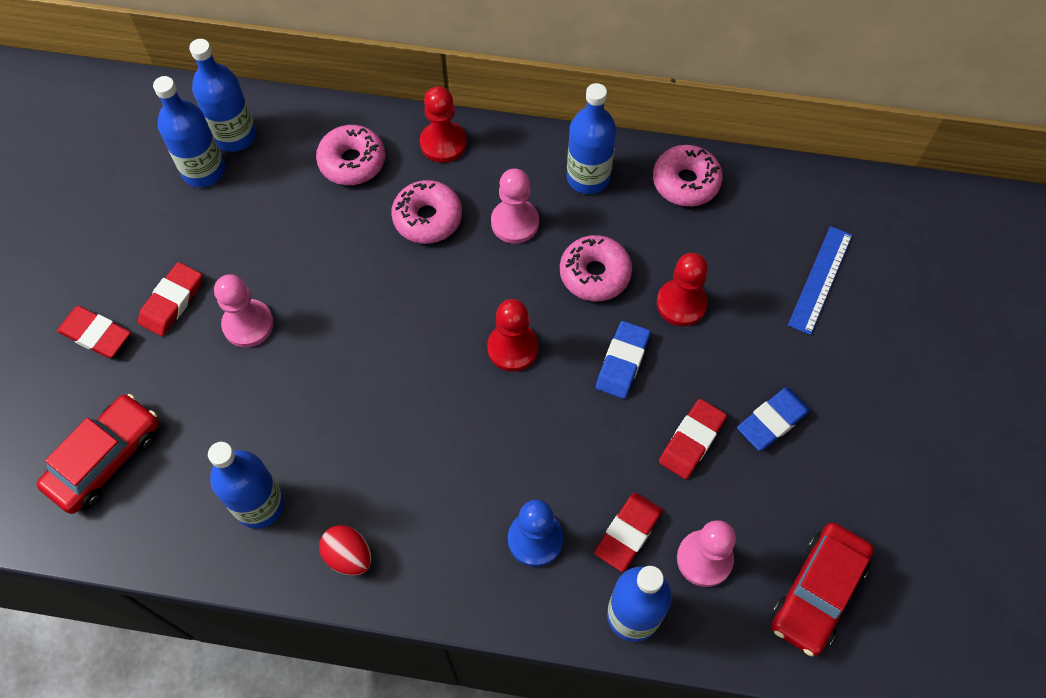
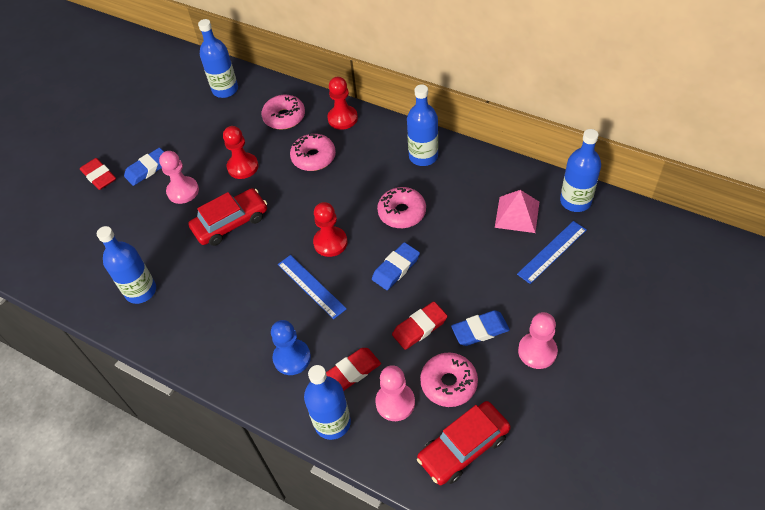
camera: 25 degrees right, 10 degrees down
red car [37,394,159,514] -> red car moved to [188,188,267,246]
red eraser [138,262,202,336] -> blue eraser [124,147,164,186]
blue bottle [153,76,225,187] -> blue bottle moved to [560,129,601,212]
red egg [319,525,372,576] -> none
pink pawn [491,169,539,244] -> pink pawn moved to [518,312,558,369]
pink donut [653,145,723,207] -> pink donut moved to [420,352,478,407]
red pawn [657,253,708,326] -> red pawn moved to [223,126,258,179]
none -> blue ruler [278,255,347,319]
none -> pink pyramid [495,190,539,233]

